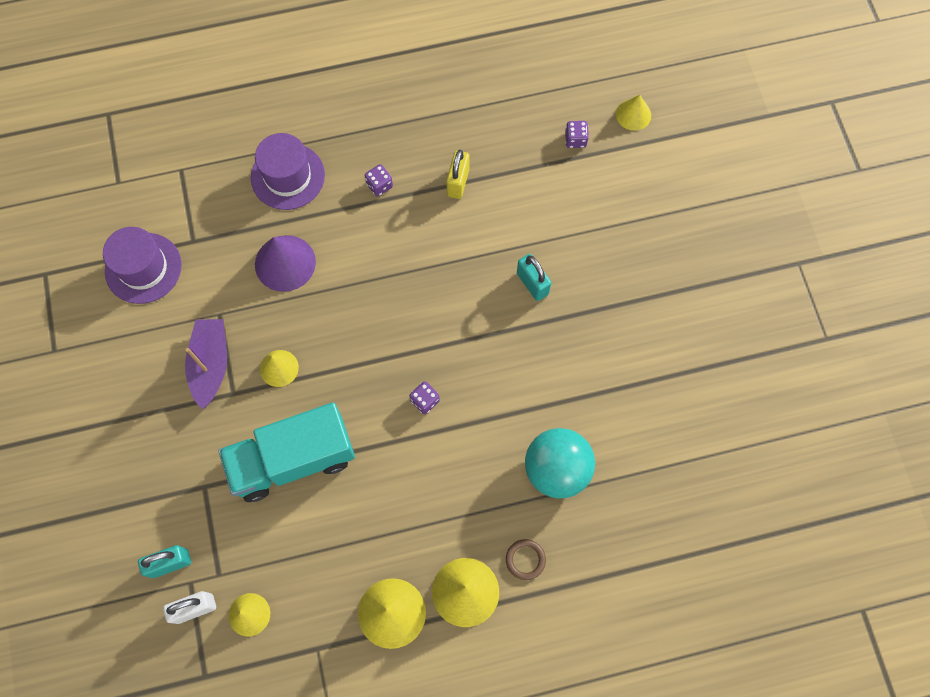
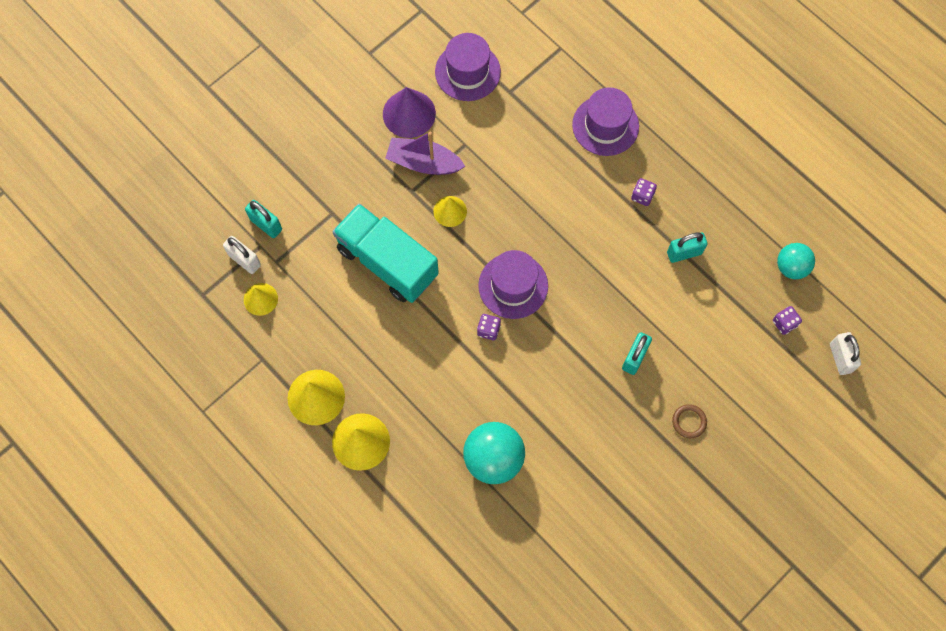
camera: 60 degrees right, 0 degrees up
purple boat [185,319,227,409] -> purple boat turned 135 degrees counterclockwise [385,132,465,175]
purple cone [255,235,316,292] -> purple cone moved to [383,87,436,138]
yellow padlock [446,150,470,199] -> turquoise padlock [667,233,707,263]
brown ring [506,539,546,580] -> brown ring moved to [672,404,707,438]
yellow cone [616,95,651,131] -> white padlock [830,332,861,375]
none -> purple hat [478,250,548,319]
none -> turquoise ball [777,243,815,279]

